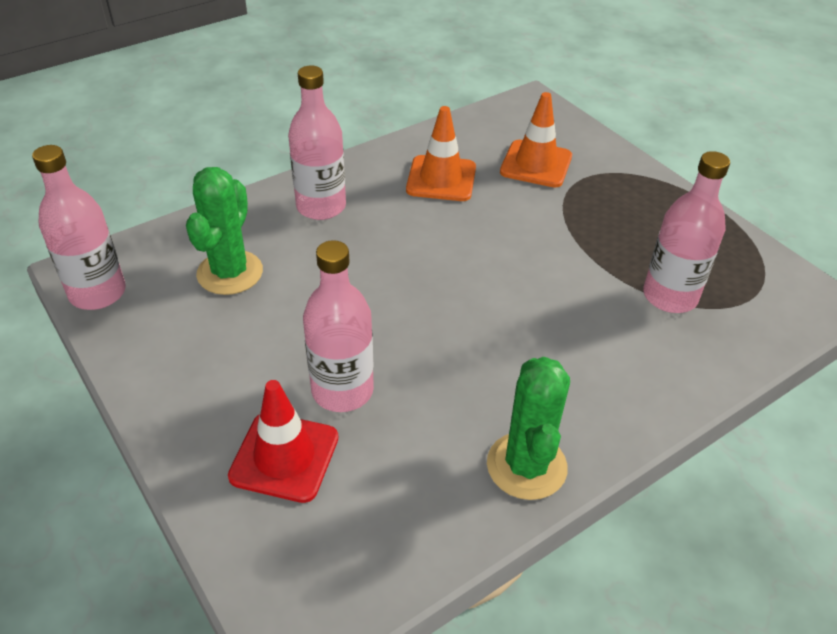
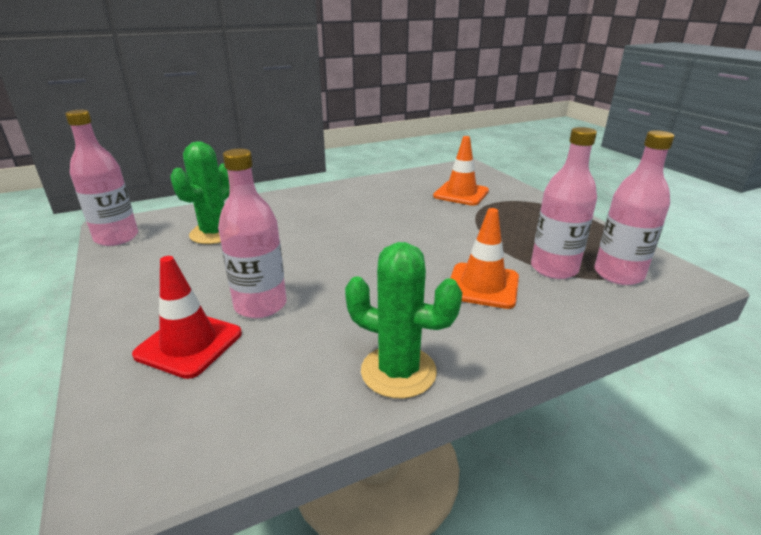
camera: 10 degrees right, 15 degrees down
pink bottle [288,65,346,220] -> pink bottle moved to [595,130,675,285]
orange traffic cone [406,106,476,201] -> orange traffic cone moved to [450,208,519,309]
green cactus [487,357,570,500] -> green cactus turned 75 degrees counterclockwise [345,242,462,399]

